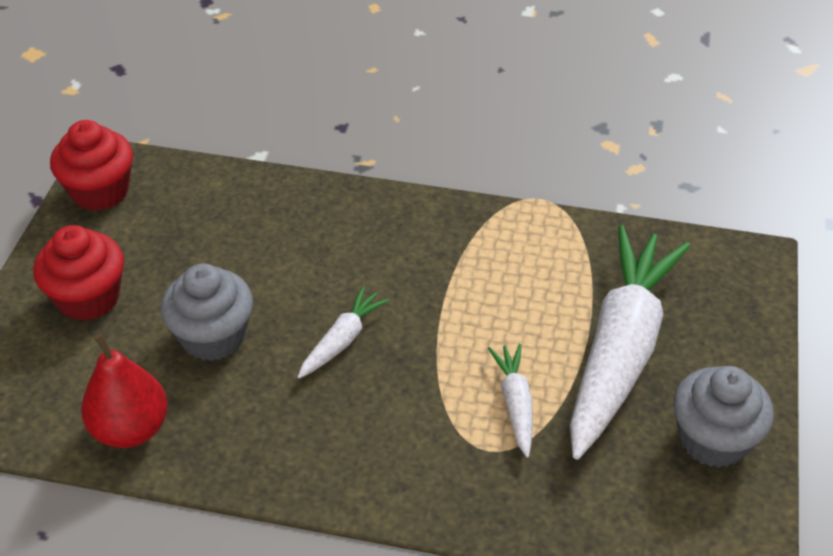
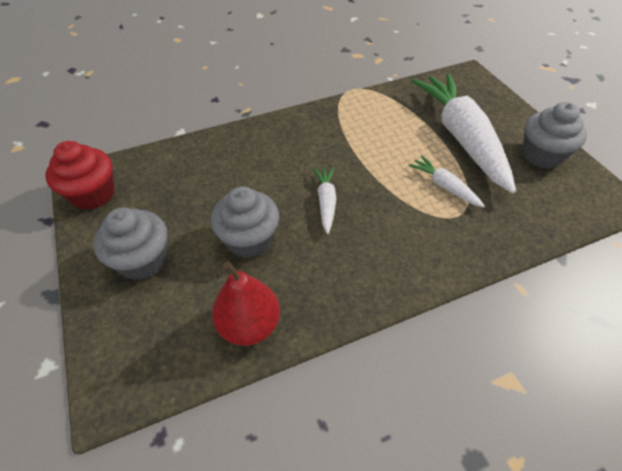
camera: 35 degrees left, 5 degrees up
red cupcake [33,225,124,321] -> grey cupcake [94,207,168,280]

